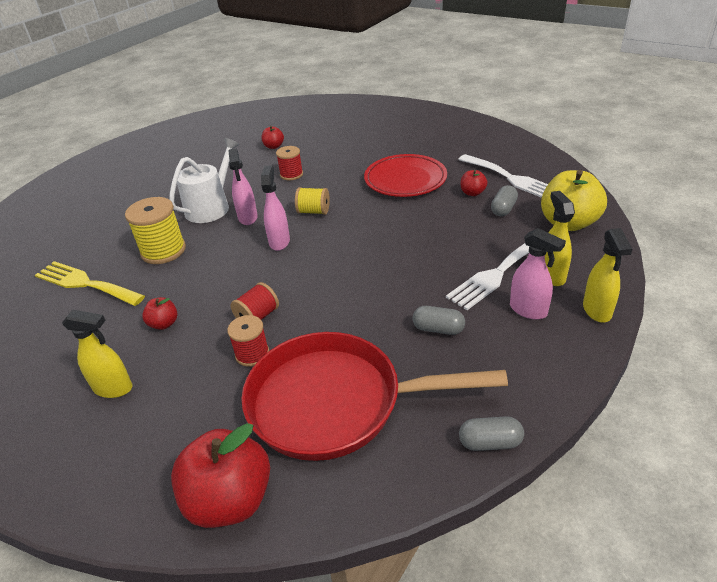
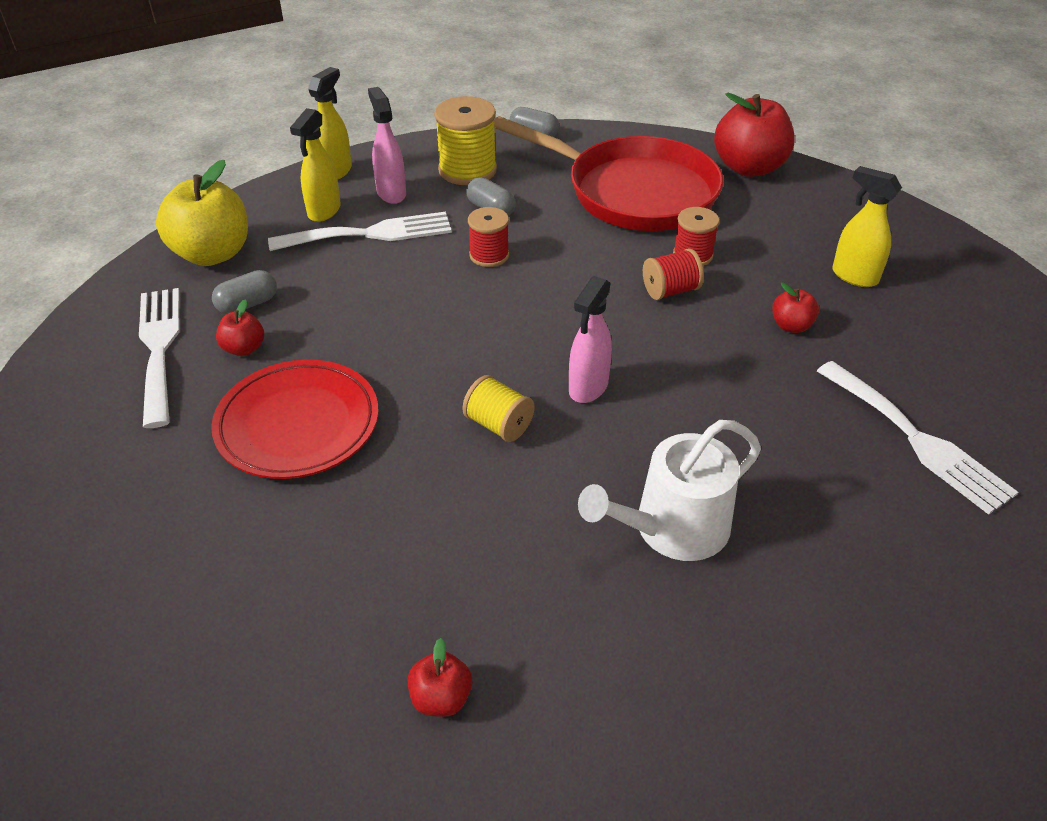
camera: 155 degrees left, 5 degrees up
yellow fork [35,261,145,306] -> white fork [817,361,1018,515]
yellow spool [125,197,186,264] -> yellow spool moved to [434,96,497,185]
pink spray bottle [228,148,258,225] -> none
red spool [276,146,303,181] -> red spool moved to [468,207,509,267]

